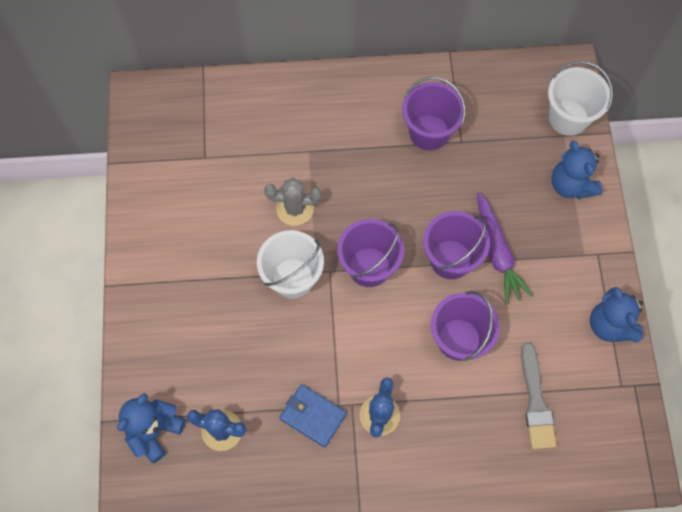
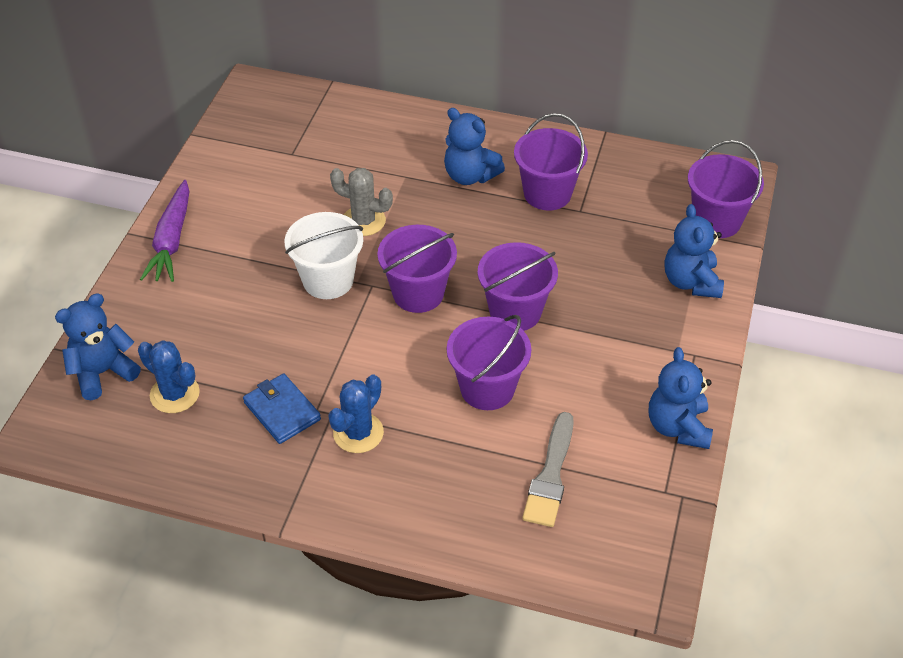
camera: 20 degrees right, 20 degrees down
purple carrot [477,192,533,305] -> purple carrot moved to [140,180,190,282]
white bucket [548,61,613,136] -> purple bucket [688,140,764,238]
none -> blue teddy bear [444,108,505,185]

